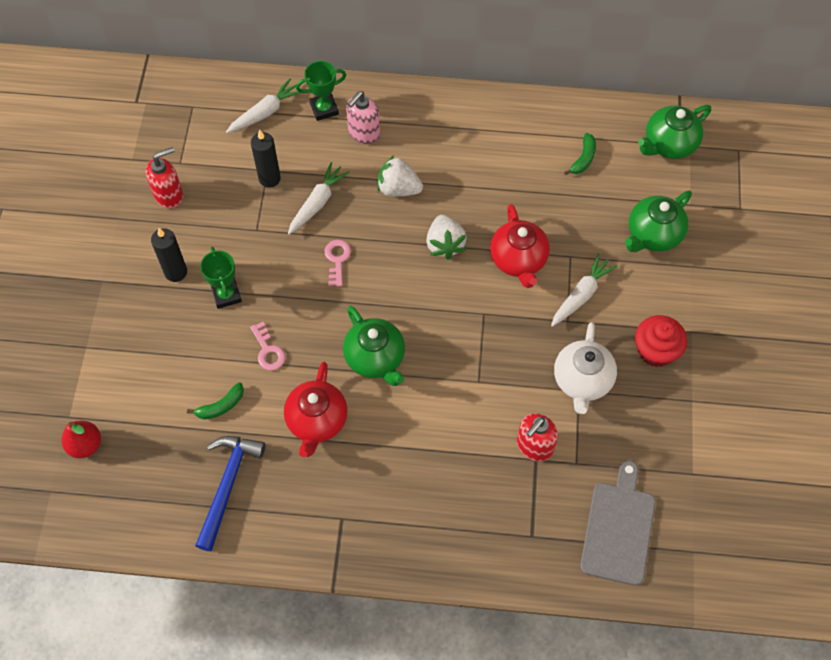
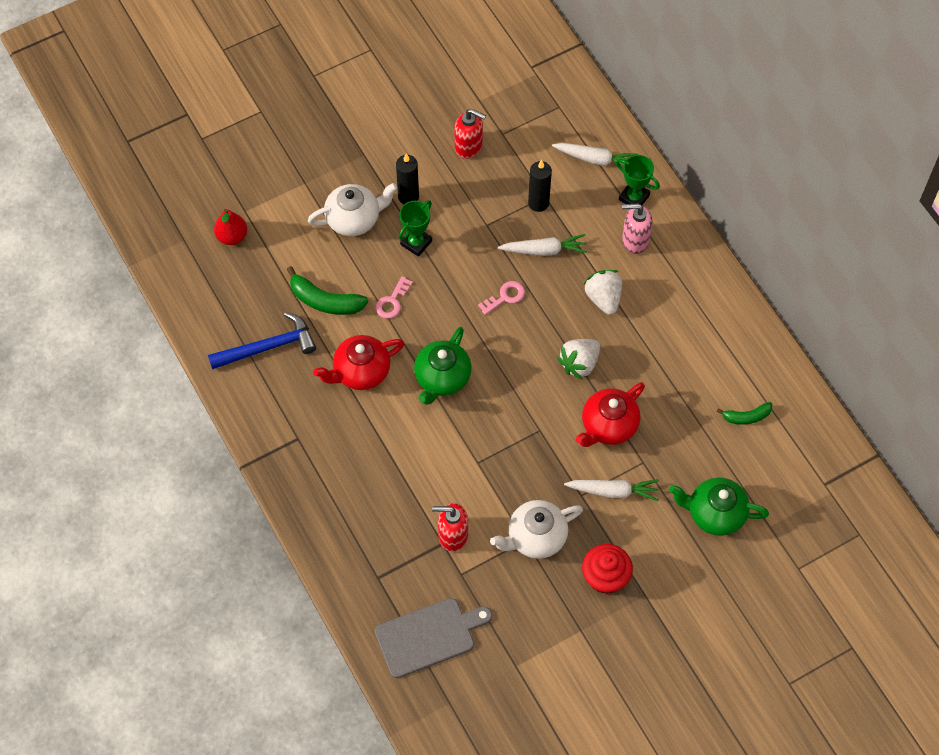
camera: 55 degrees right, 0 degrees up
green banana [187,382,244,419] -> green banana [287,266,368,315], size x1.64
green teapot [638,105,711,159] -> none
none -> white teapot [308,183,398,236]

